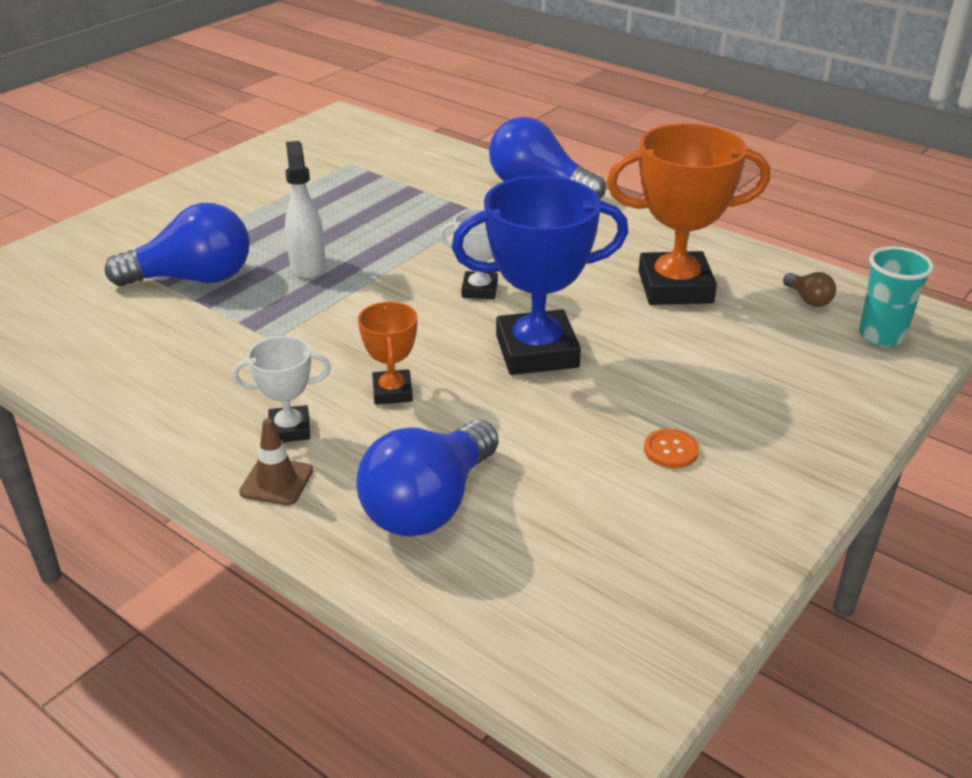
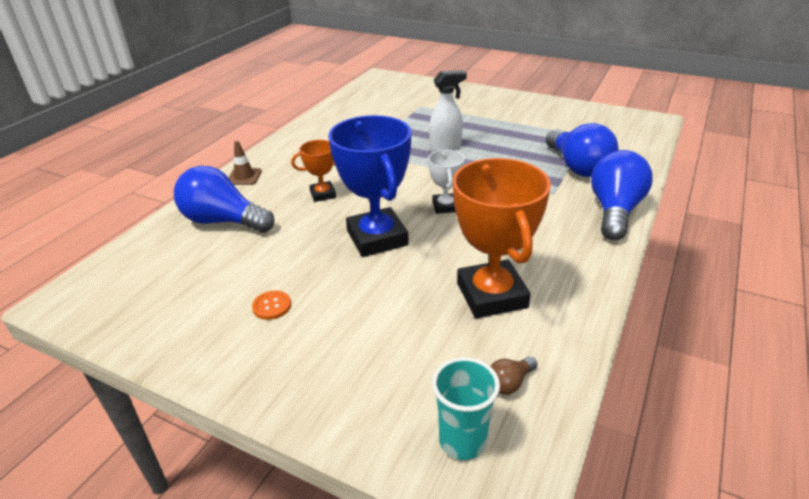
camera: 80 degrees right, 0 degrees up
blue light bulb [105,203,249,286] -> blue light bulb moved to [546,123,619,177]
white trophy [232,336,331,442] -> none

